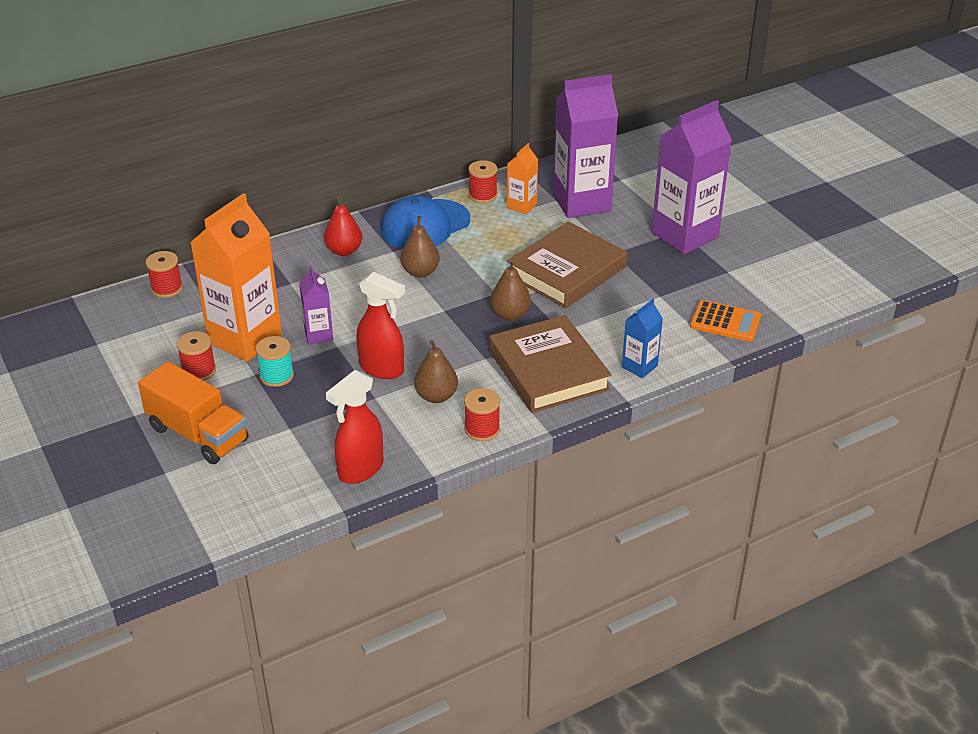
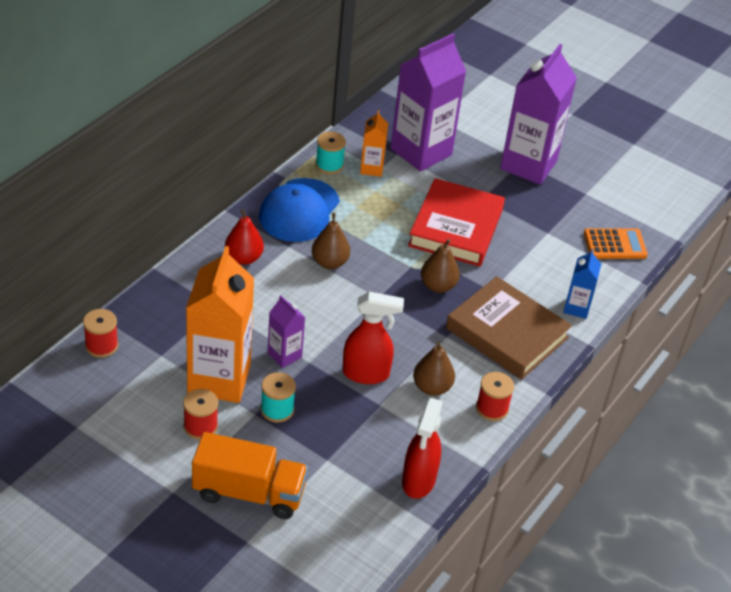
camera: 30 degrees left, 5 degrees up
red spool [468,160,498,203] -> turquoise spool [315,132,346,174]
brown book [507,222,628,308] -> red book [408,178,505,267]

